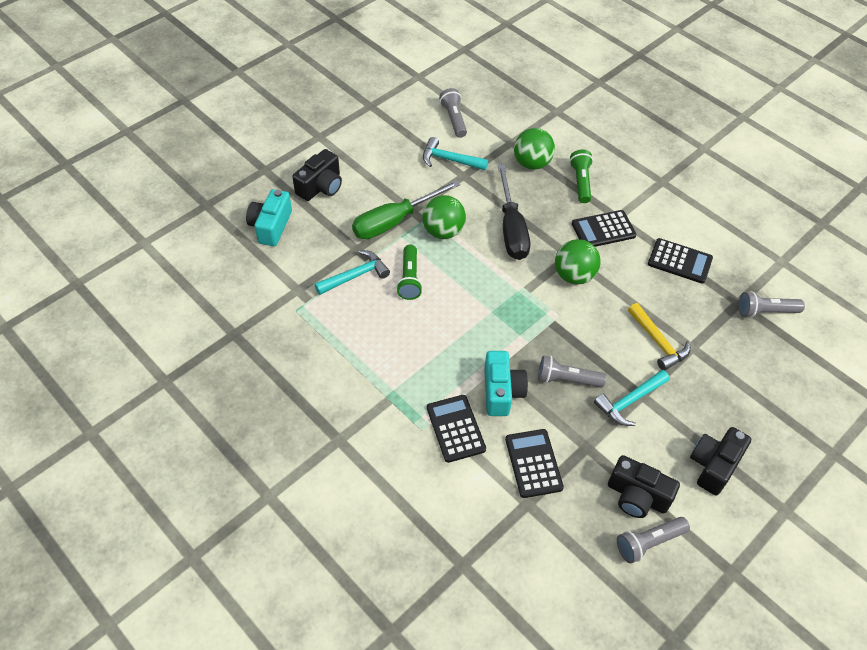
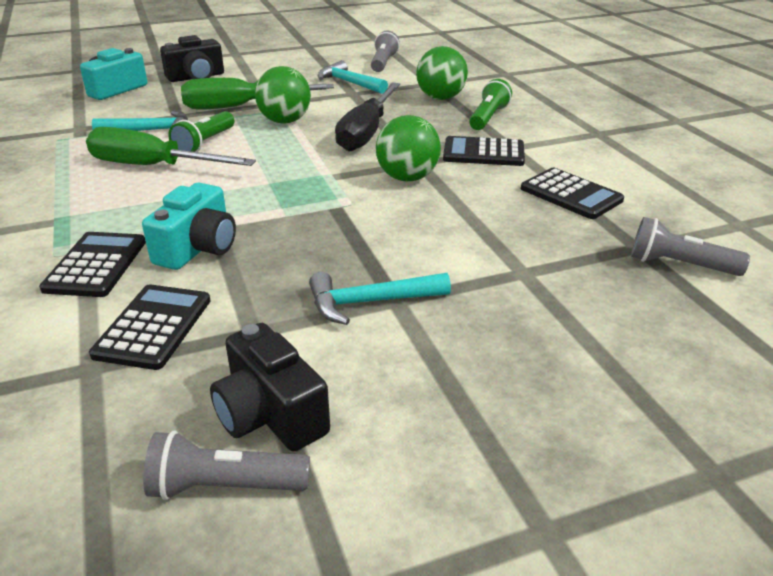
camera: 25 degrees right, 20 degrees down
grey flashlight [538,356,606,388] -> none
yellow hammer [628,303,690,371] -> none
black camera [690,427,751,496] -> none
none -> green screwdriver [86,127,256,166]

